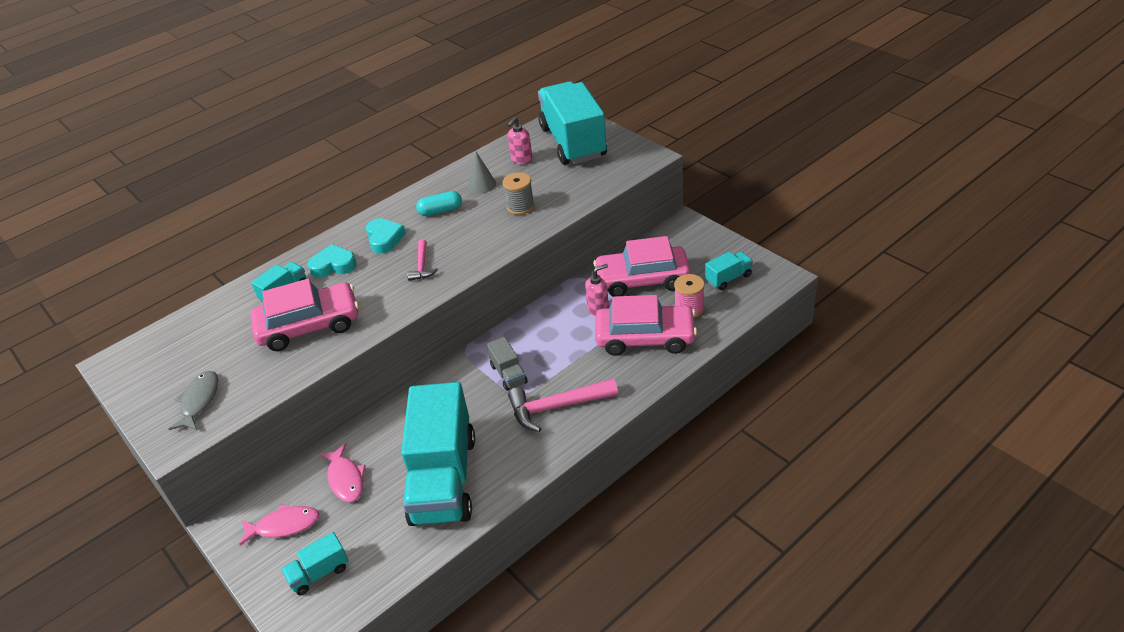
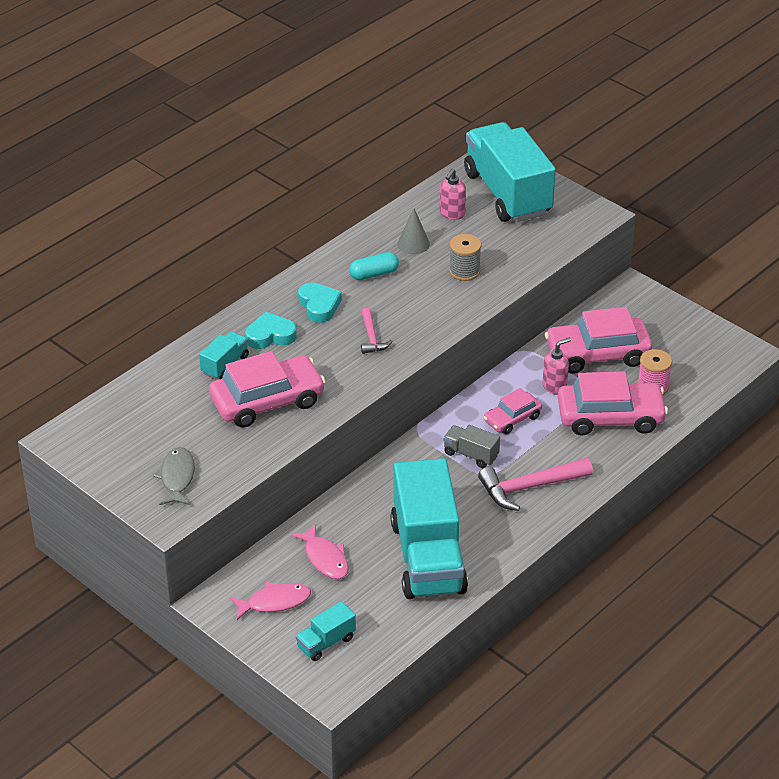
camera: 10 degrees left, 0 degrees up
grey truck [487,337,527,391] -> grey truck turned 150 degrees clockwise [443,425,500,468]
turquoise truck [705,252,753,290] -> none
none -> pink car [484,388,542,434]

